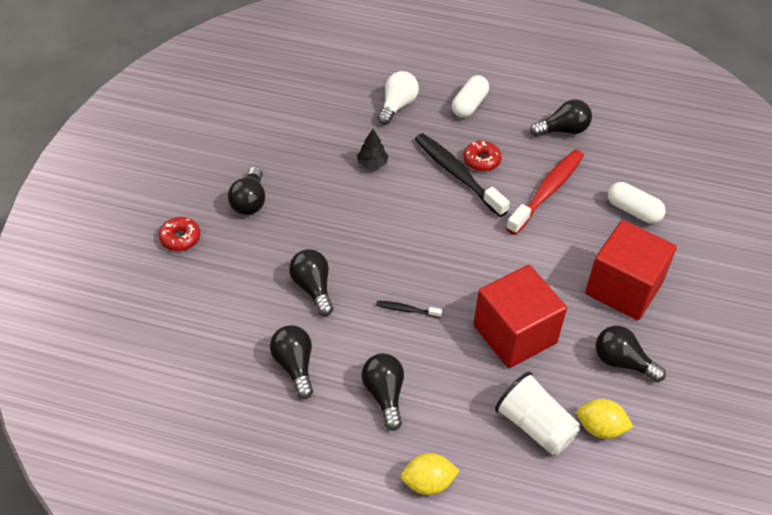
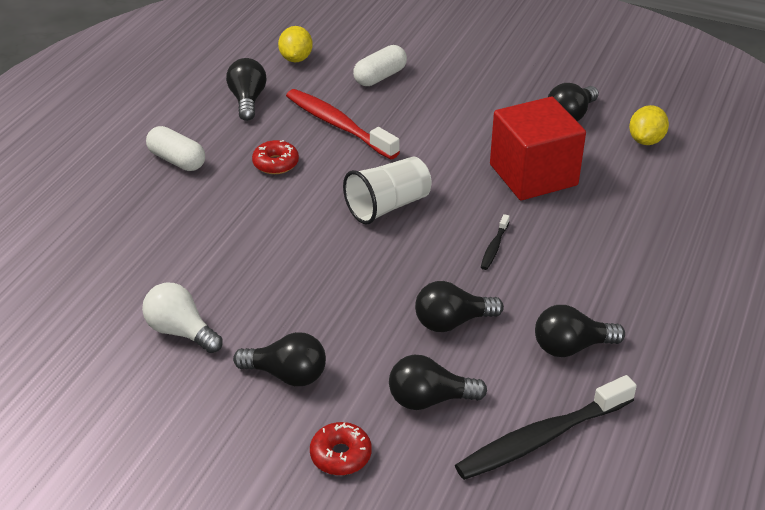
camera: 80 degrees left, 10 degrees down
black tree [357,129,388,169] -> none
black light bulb [361,353,404,431] -> black light bulb moved to [389,355,487,410]
white light bulb [378,71,419,125] -> white light bulb moved to [142,283,223,353]
yellow lemon [401,453,460,495] -> yellow lemon moved to [278,26,313,62]
black toothbrush [415,133,510,217] -> black toothbrush moved to [455,375,637,480]
white cup [495,372,580,455] -> white cup moved to [343,157,432,225]
red cube [585,220,677,320] -> none

